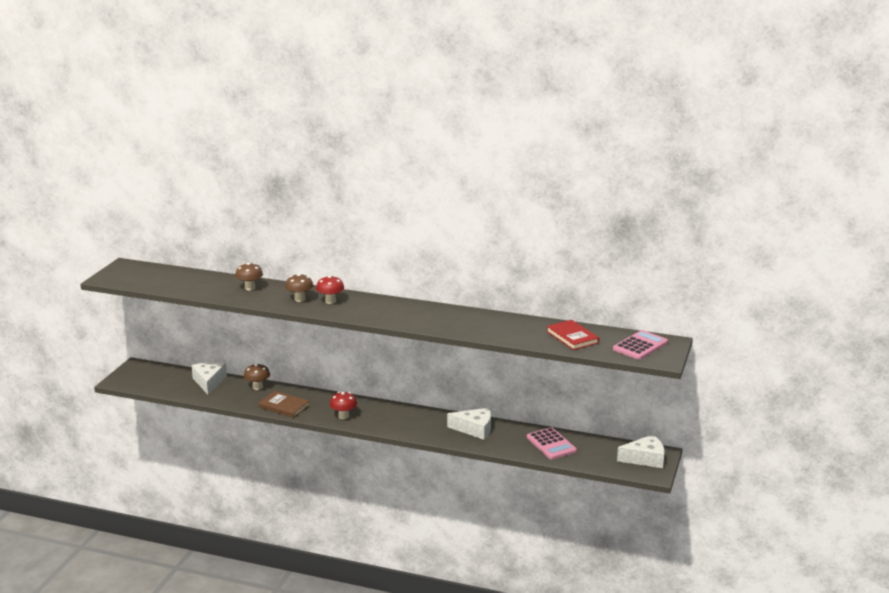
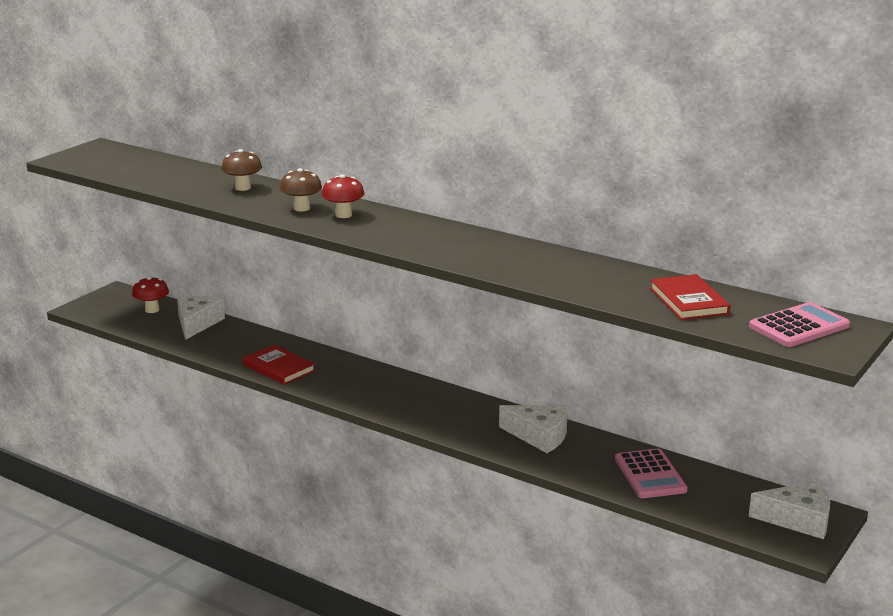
camera: 15 degrees right, 0 degrees up
brown mushroom [244,364,270,390] -> none
brown book [258,391,310,418] -> red book [243,345,315,385]
red mushroom [330,392,357,419] -> red mushroom moved to [132,276,169,313]

